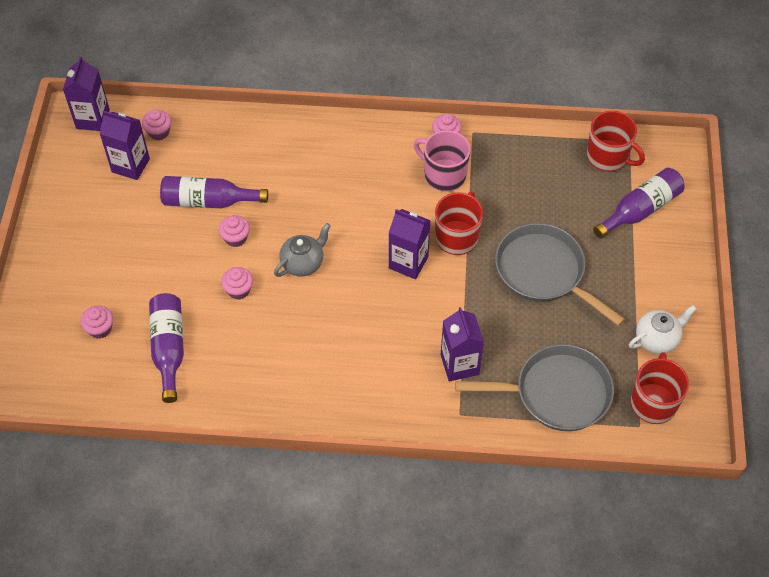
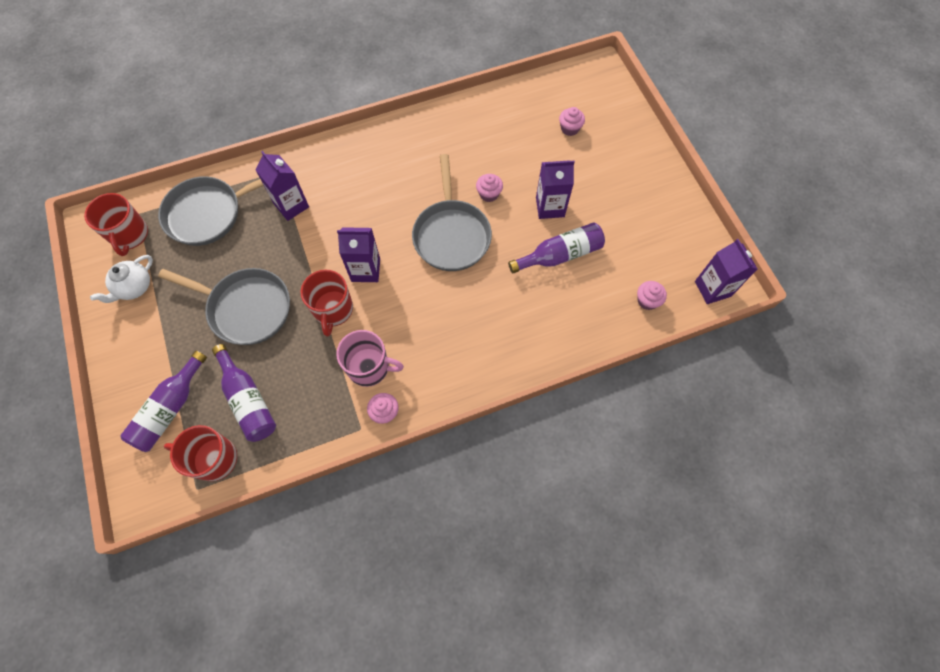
camera: 155 degrees right, 10 degrees up
purple carton [100,111,150,180] -> purple carton moved to [536,160,575,219]
purple bottle [149,293,184,403] -> purple bottle moved to [212,344,276,442]
pink cupcake [219,215,250,247] -> none
grey teapot [274,223,331,277] -> grey pan [412,154,492,271]

